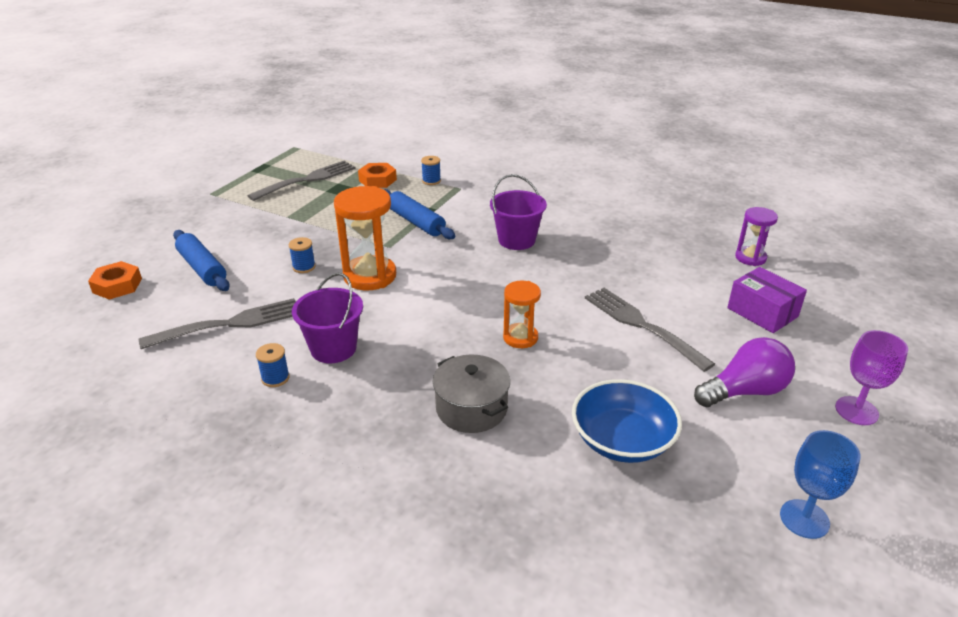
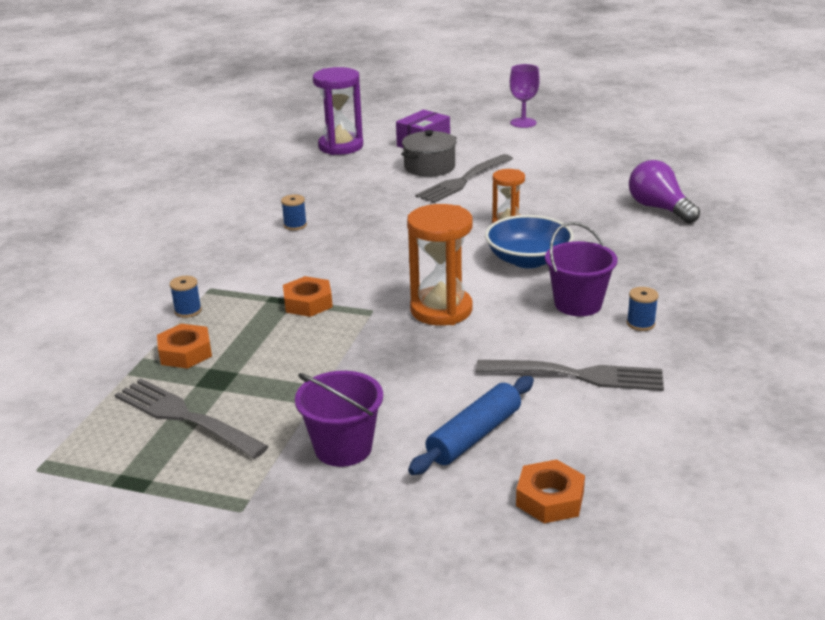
camera: 100 degrees left, 5 degrees down
grey fork [139,298,295,349] -> grey fork turned 135 degrees clockwise [476,360,664,391]
blue spool [289,237,316,273] -> blue spool moved to [281,194,307,230]
blue rolling pin [384,189,455,239] -> orange nut [283,276,333,317]
grey pot [433,354,510,433] -> grey pot moved to [401,130,457,177]
purple bucket [490,174,547,250] -> purple bucket moved to [295,371,383,467]
blue bowl [572,379,682,463] -> blue bowl moved to [485,215,574,268]
purple light bulb [694,337,795,407] -> purple light bulb moved to [629,160,700,223]
purple hourglass [735,207,778,266] -> purple hourglass [313,67,363,155], size x1.69
blue goblet [780,430,860,539] -> none

